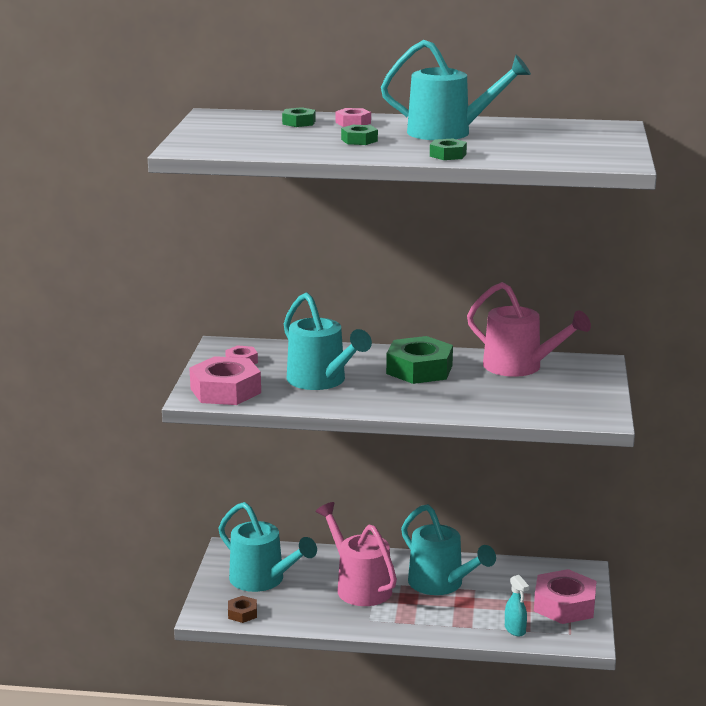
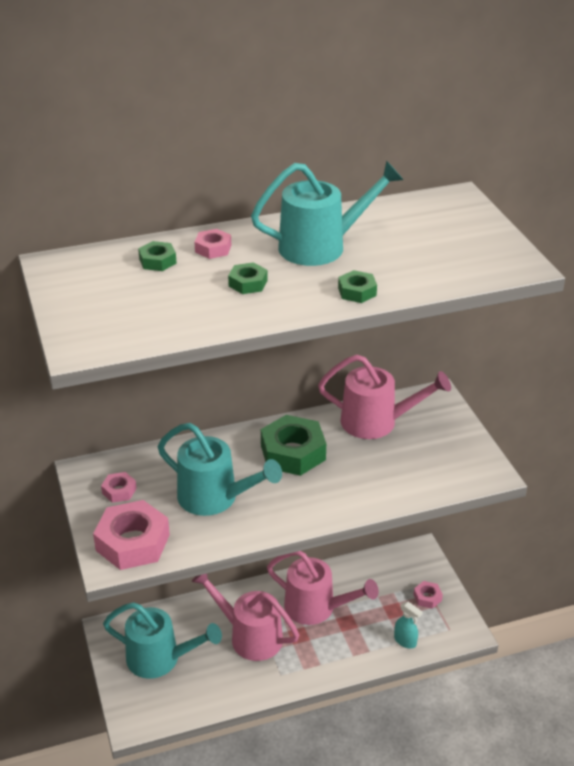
camera: 25 degrees left, 15 degrees up
brown nut [228,596,257,623] -> none
turquoise watering can [401,504,496,595] -> pink watering can [267,551,379,625]
pink nut [534,569,597,624] -> pink nut [413,581,443,609], size x0.48

